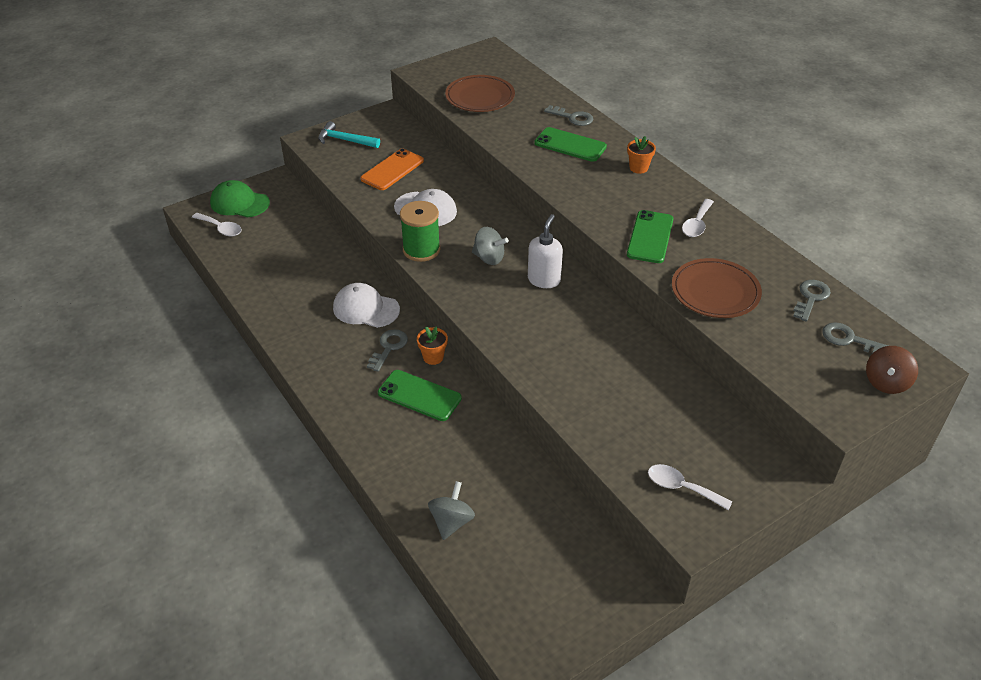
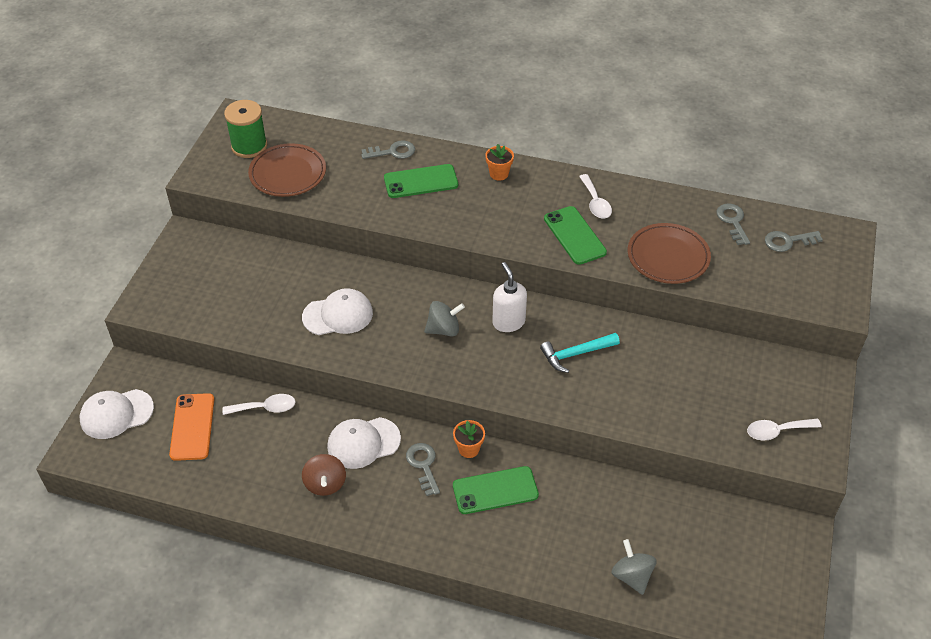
camera: 40 degrees left, 5 degrees up
white spoon [192,213,242,236] -> white spoon moved to [223,394,296,415]
green cap [210,180,270,217] -> white cap [80,389,154,439]
turquoise hammer [318,121,380,148] -> turquoise hammer moved to [540,333,620,373]
orange phone [361,149,424,190] -> orange phone moved to [169,393,214,461]
green spool [400,201,440,262] -> green spool moved to [224,100,267,158]
brown spinning top [866,346,918,394] -> brown spinning top moved to [302,454,346,496]

